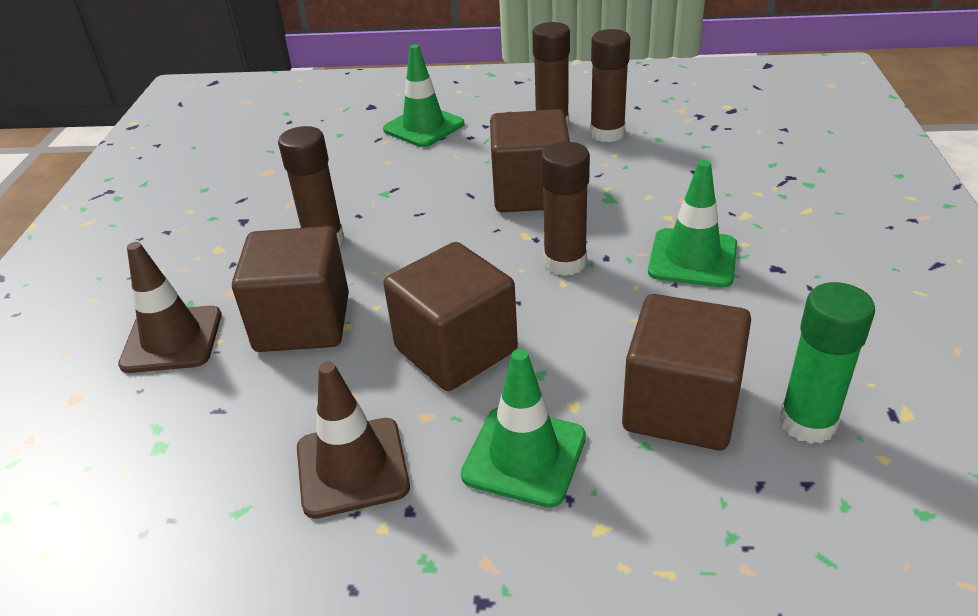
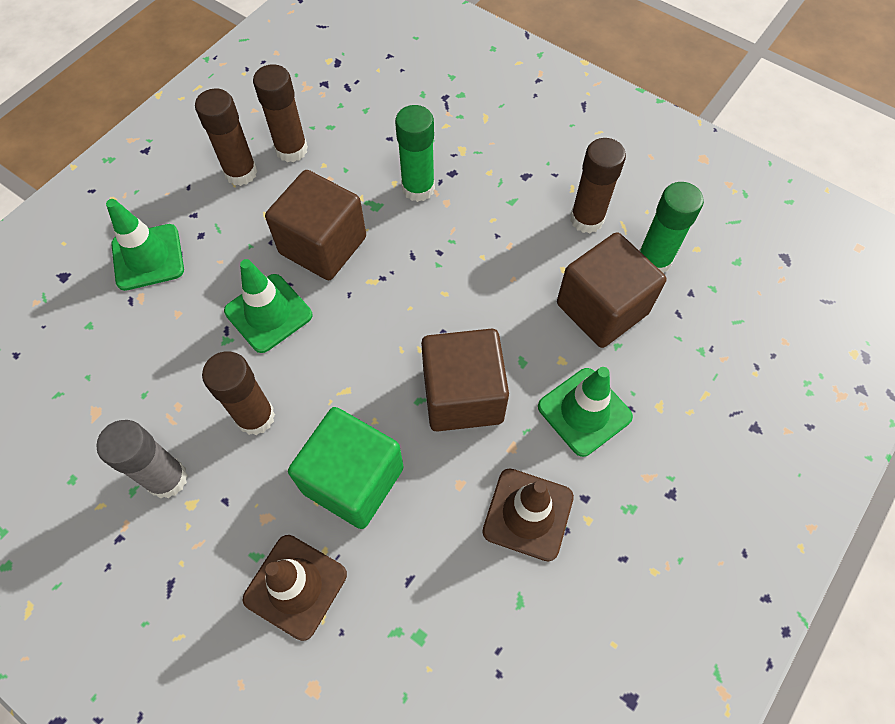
camera: 60 degrees left, 25 degrees up
brown cube [232,226,349,352] -> green cube [288,407,404,529]
brown glue stick [541,142,590,276] -> brown glue stick moved to [570,138,626,233]
green traffic cone [648,160,737,288] -> green traffic cone moved to [224,259,312,353]
none -> grey glue stick [96,420,188,498]
none -> green glue stick [395,105,435,202]

